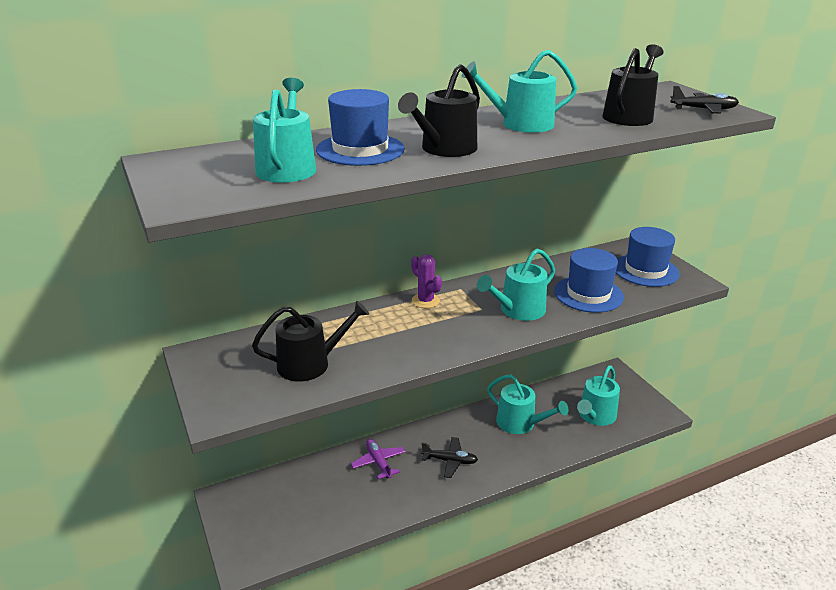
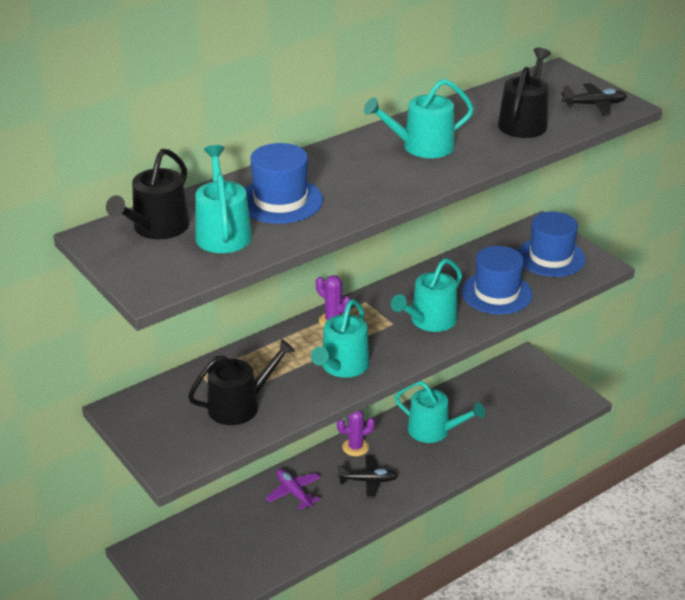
camera: 10 degrees left, 5 degrees up
black watering can [398,64,480,157] -> black watering can moved to [106,149,190,240]
turquoise watering can [577,365,620,426] -> turquoise watering can moved to [311,299,370,378]
none -> purple cactus [337,410,375,456]

